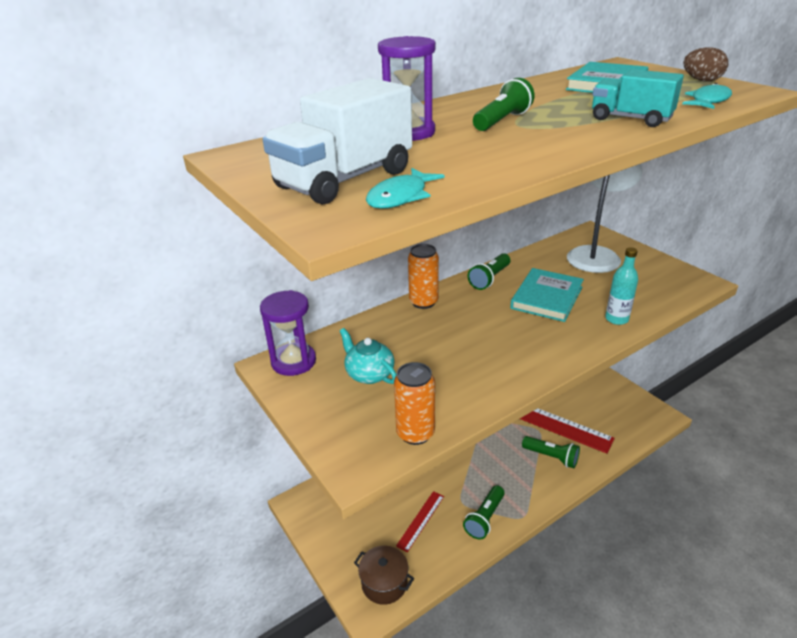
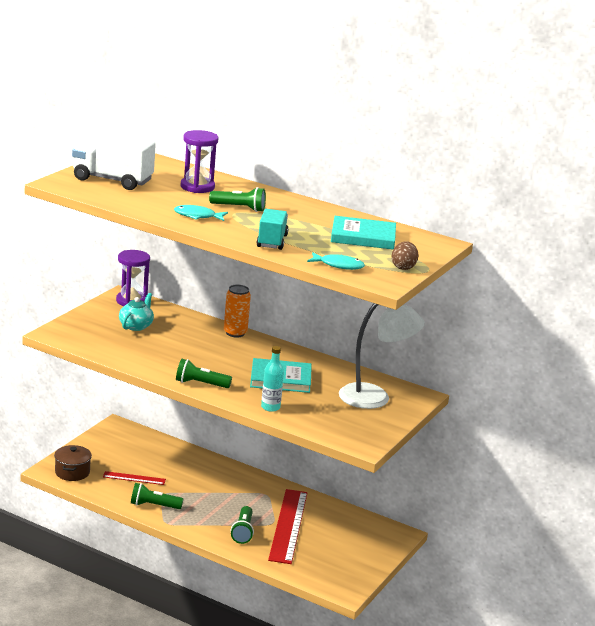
camera: 60 degrees right, 10 degrees down
turquoise fish [366,168,445,209] -> turquoise fish moved to [174,205,228,221]
orange can [394,362,435,445] -> none
green flashlight [468,253,510,290] -> green flashlight moved to [176,359,232,388]

